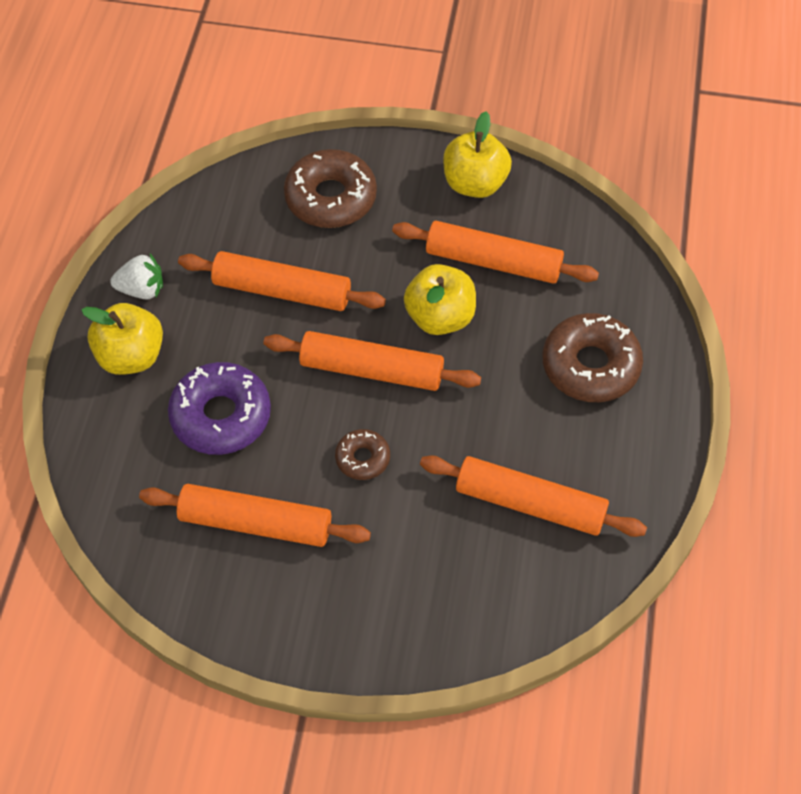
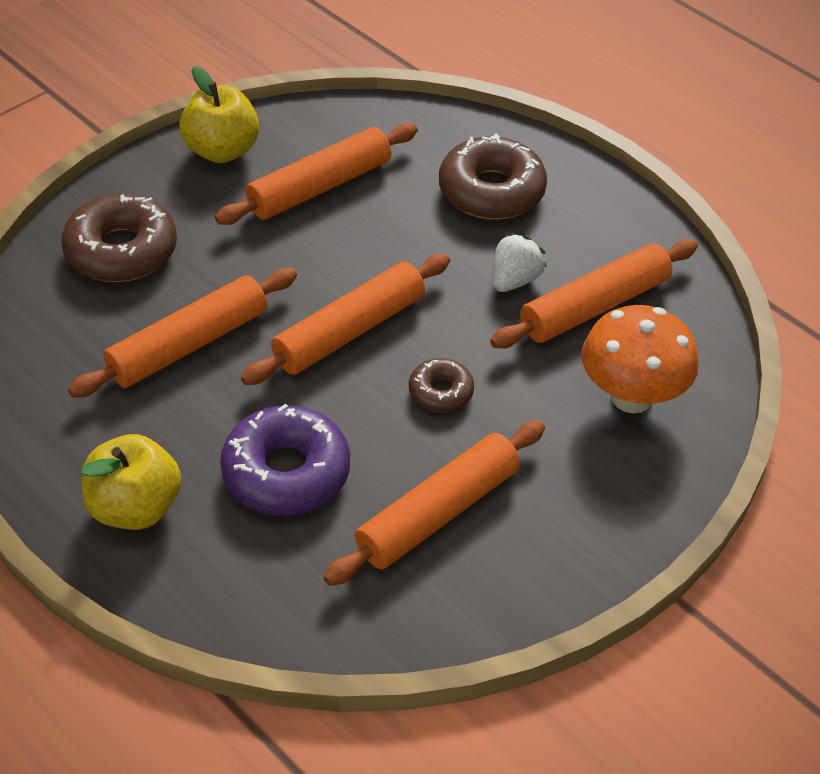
camera: 55 degrees left, 10 degrees down
white strawberry [110,254,163,299] -> white strawberry moved to [492,233,547,292]
yellow apple [404,264,476,335] -> none
none -> orange mushroom [582,305,699,414]

